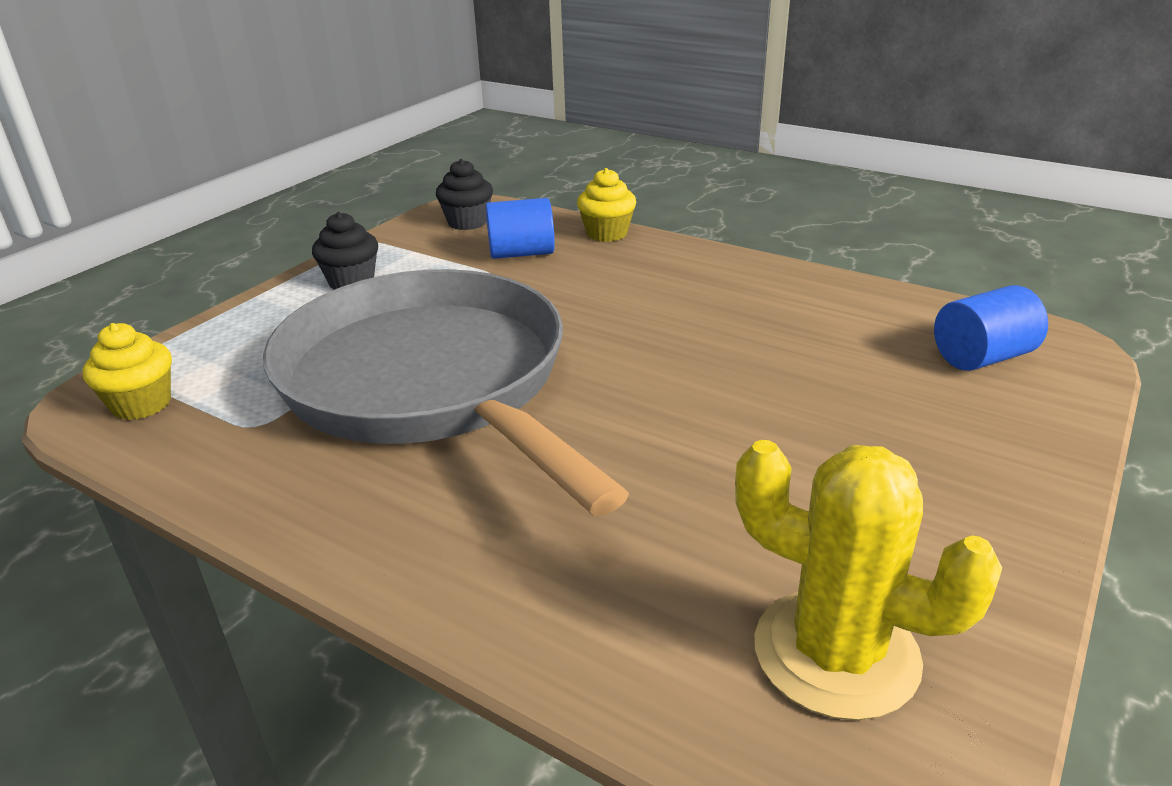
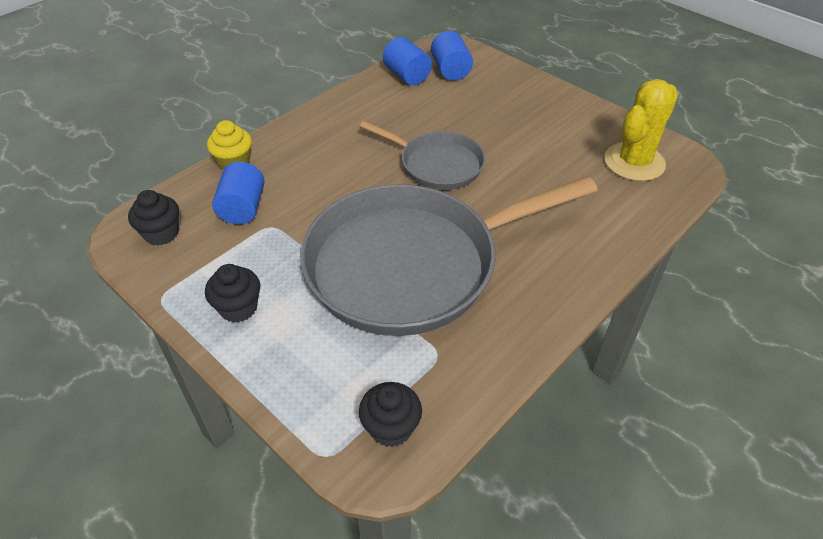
camera: 80 degrees left, 15 degrees up
yellow cupcake [82,323,172,420] -> black cupcake [359,382,422,447]
none -> grey pan [360,121,485,190]
none -> blue cylinder [383,37,432,85]

